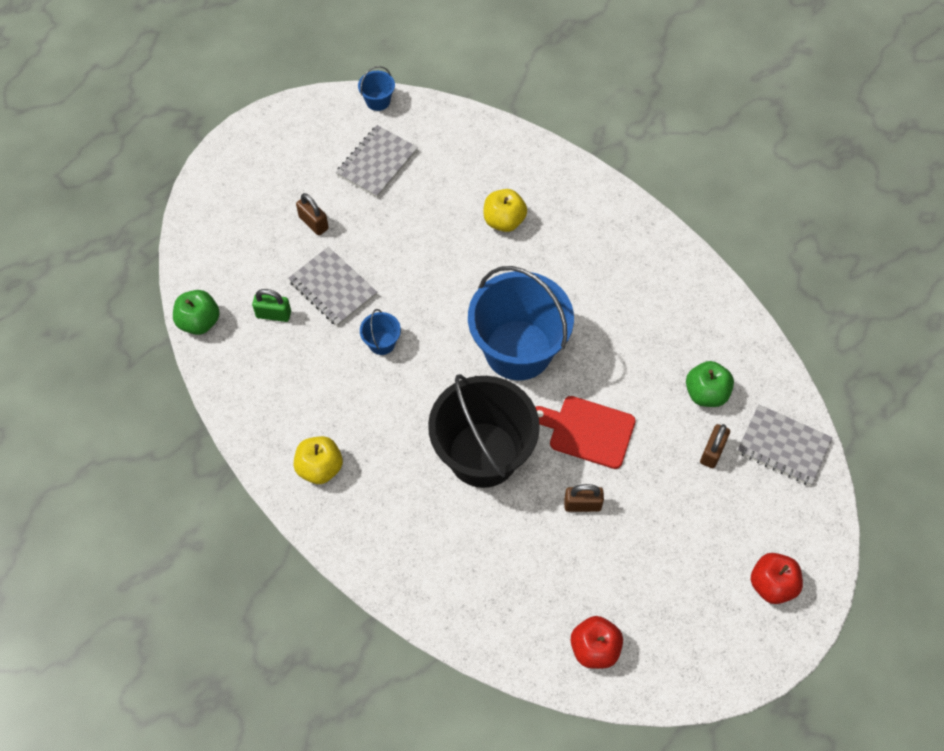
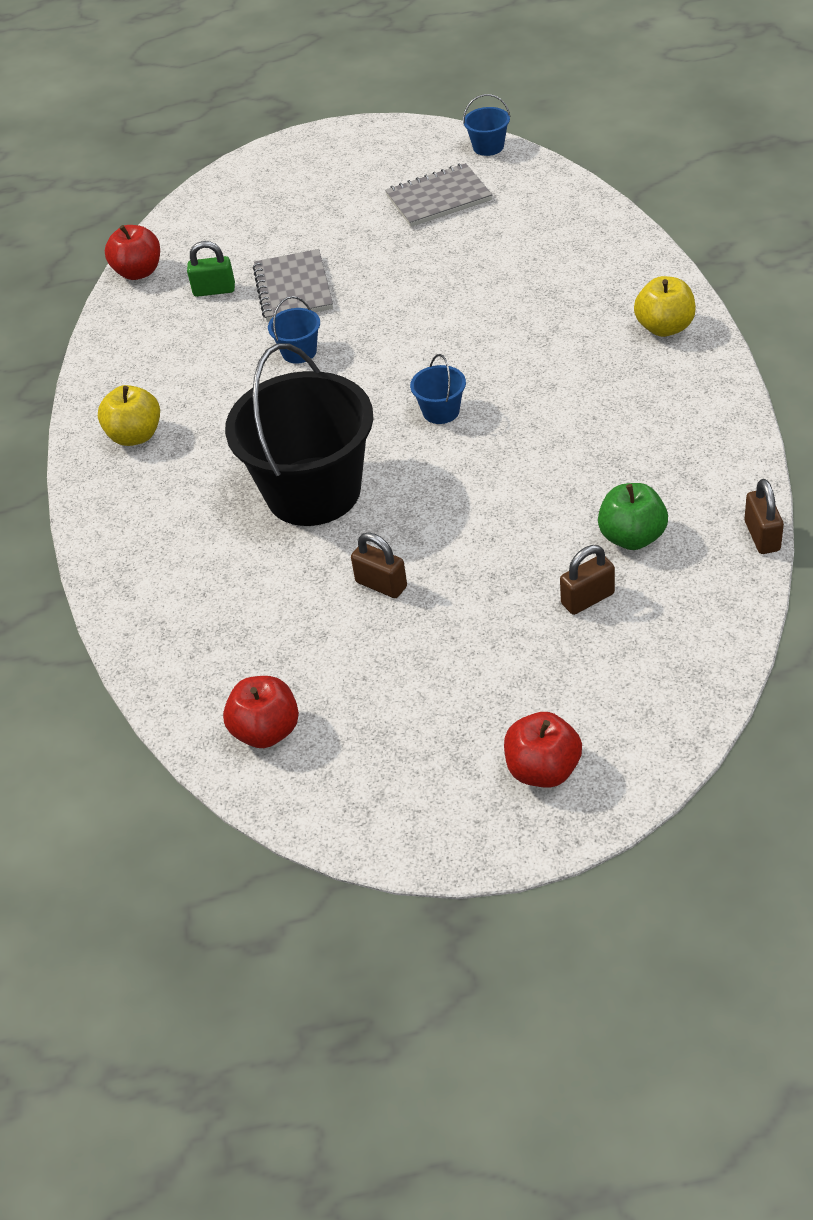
camera: 40 degrees right, 15 degrees down
green apple [173,290,220,335] -> red apple [105,225,160,280]
green padlock [252,289,291,322] -> green padlock turned 45 degrees counterclockwise [187,241,235,297]
brown padlock [296,193,329,235] -> brown padlock moved to [745,479,784,554]
blue bucket [468,266,574,380] -> blue bucket [410,354,466,424], size x0.40
yellow apple [483,189,527,232] -> yellow apple moved to [634,276,696,337]
red cutting board [536,396,636,469] -> none
grey notebook [737,404,833,486] -> none

